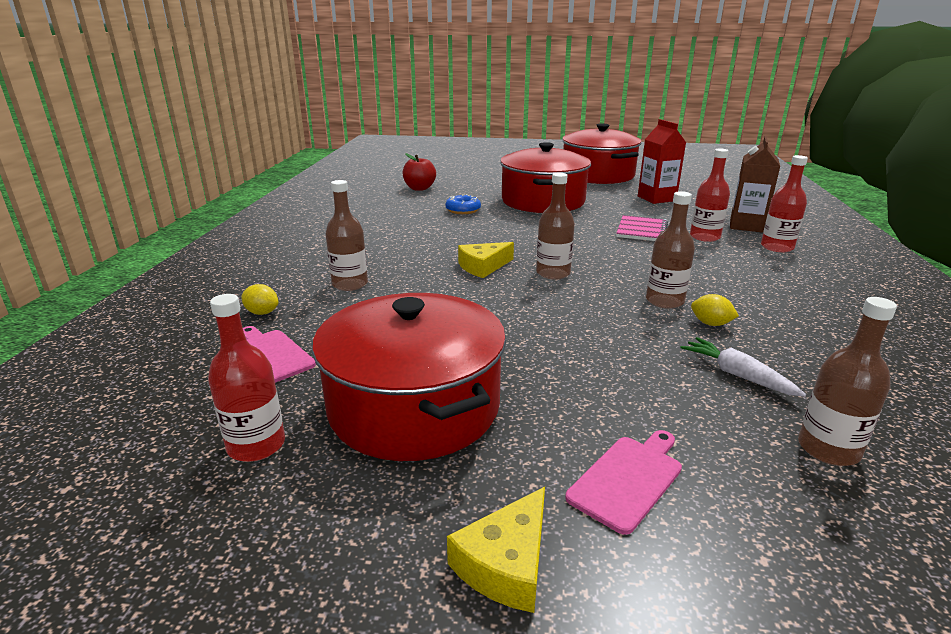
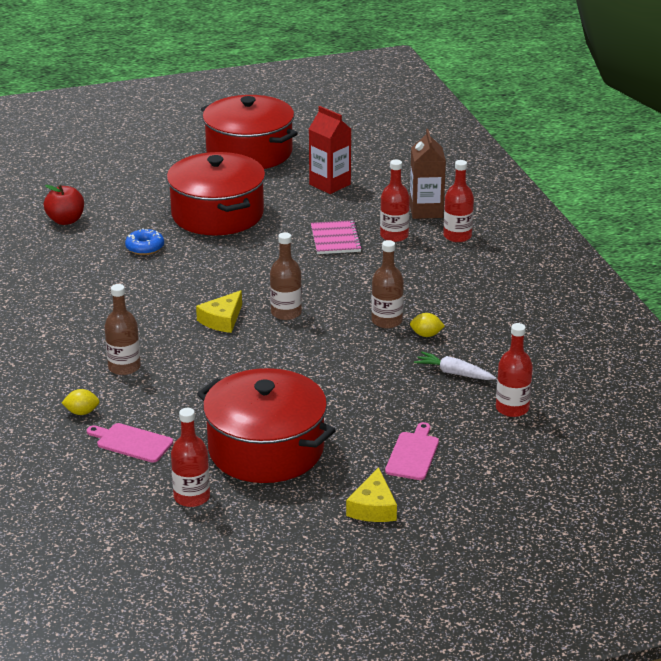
camera: 25 degrees left, 5 degrees up
brown bottle [798,297,897,466] -> red bottle [496,323,533,417]

